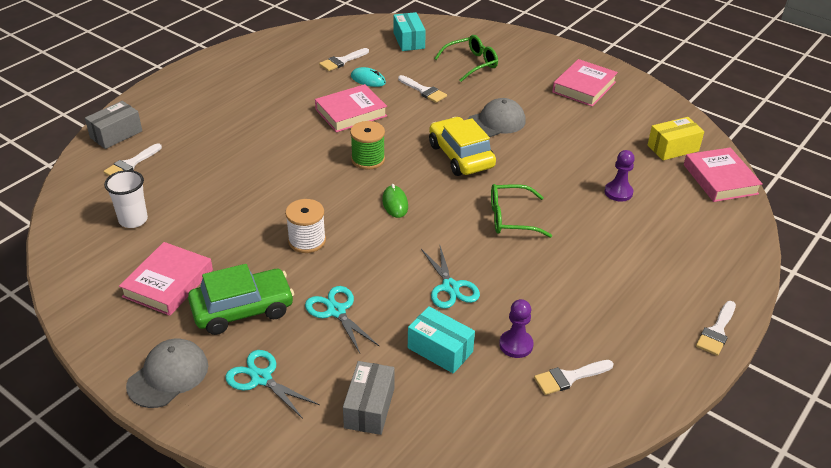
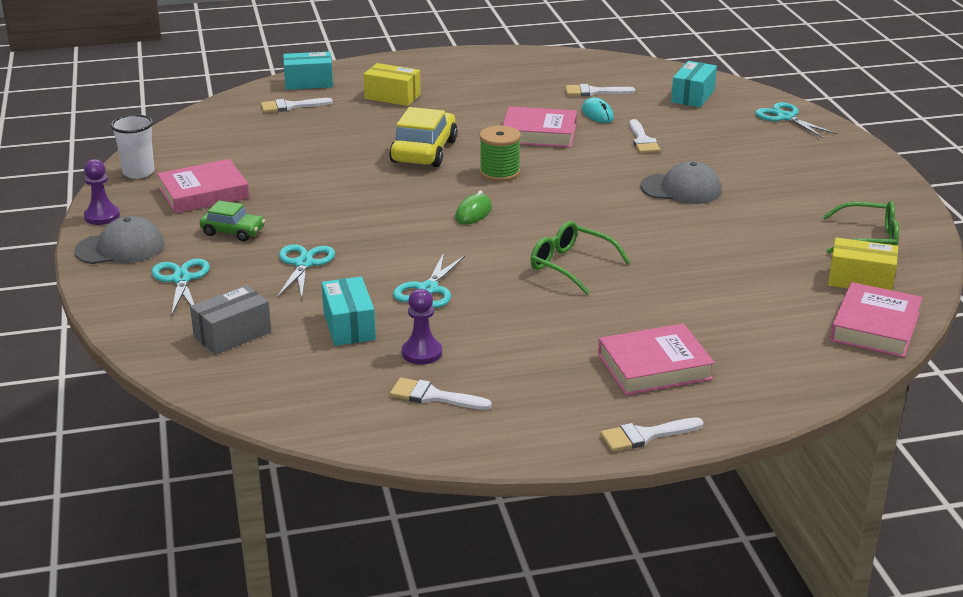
camera: 40 degrees right, 10 degrees down
grey box [85,101,142,149] -> turquoise box [283,51,333,90]
white cup [104,170,148,228] -> white cup moved to [110,114,154,179]
green car [188,264,294,335] -> green car [200,201,265,241], size x0.58
white spool [285,199,326,253] -> none
yellow car [429,117,496,176] -> yellow car moved to [389,107,458,167]
green glasses [434,35,498,82] -> green glasses moved to [822,201,899,254]
pink book [552,59,618,107] -> pink book moved to [598,324,715,395]
purple pawn [605,150,635,202] -> purple pawn moved to [84,159,120,225]
none -> yellow box [364,63,421,106]
none -> turquoise scissors [755,102,837,138]

